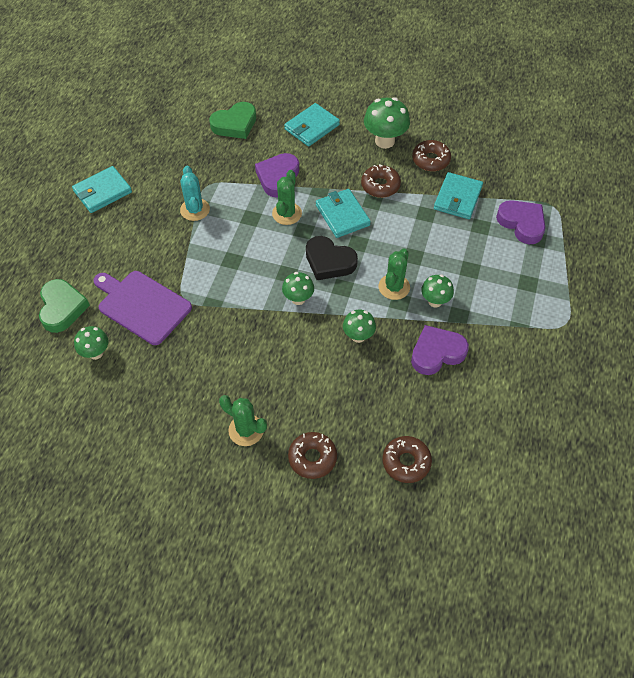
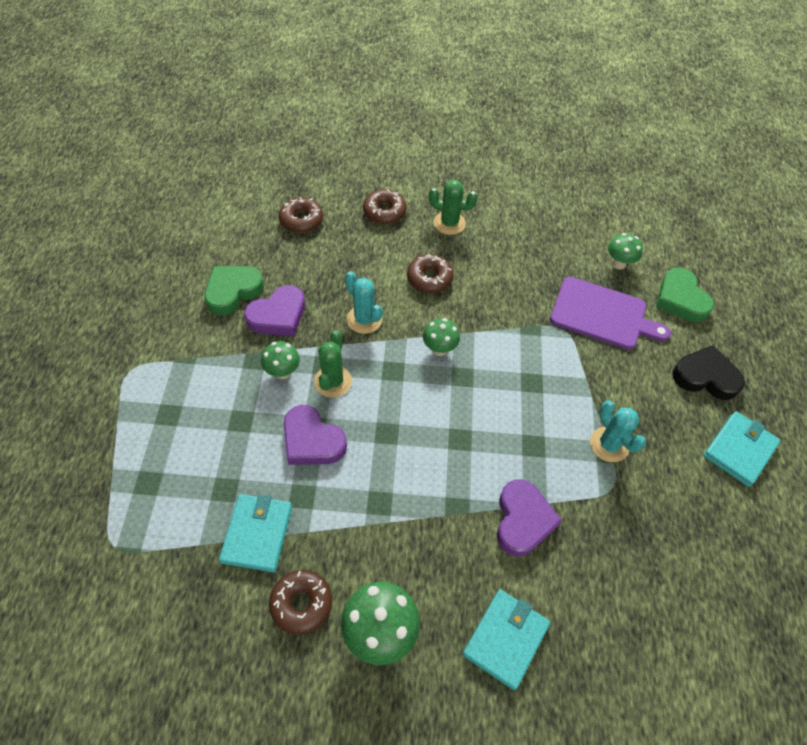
camera: 165 degrees right, 0 degrees up
green heart [209,102,256,139] -> green heart moved to [204,266,264,315]
green cactus [272,170,302,225] -> none
black heart [306,236,358,280] -> black heart moved to [672,345,745,400]
turquoise wallet [316,189,371,238] -> none
green mushroom [343,310,376,343] -> turquoise cactus [345,271,383,334]
brown donut [361,164,401,198] -> brown donut moved to [407,253,454,293]
purple heart [496,200,545,244] -> purple heart moved to [284,405,347,465]

